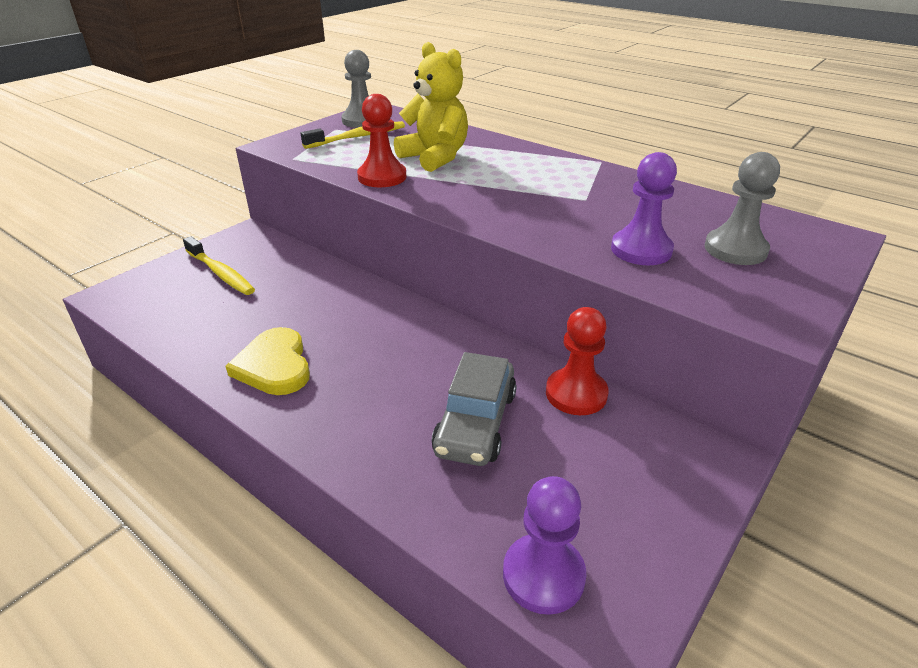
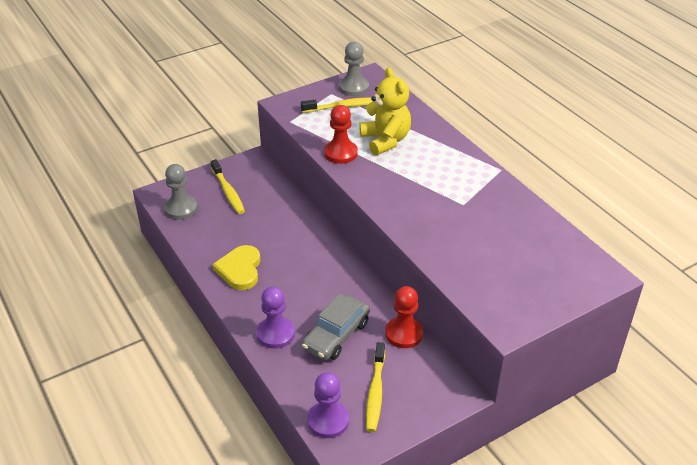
camera: 20 degrees right, 5 degrees up
purple pawn [611,152,677,265] -> purple pawn moved to [257,286,295,349]
grey pawn [705,152,780,265] -> grey pawn moved to [164,164,198,220]
none -> yellow toothbrush [366,342,385,432]

